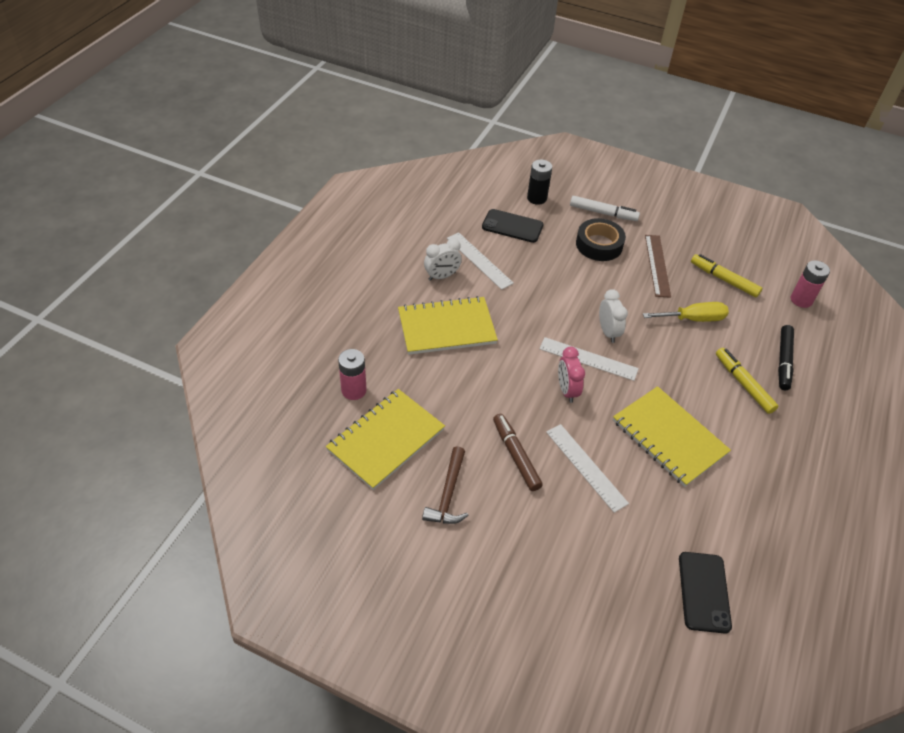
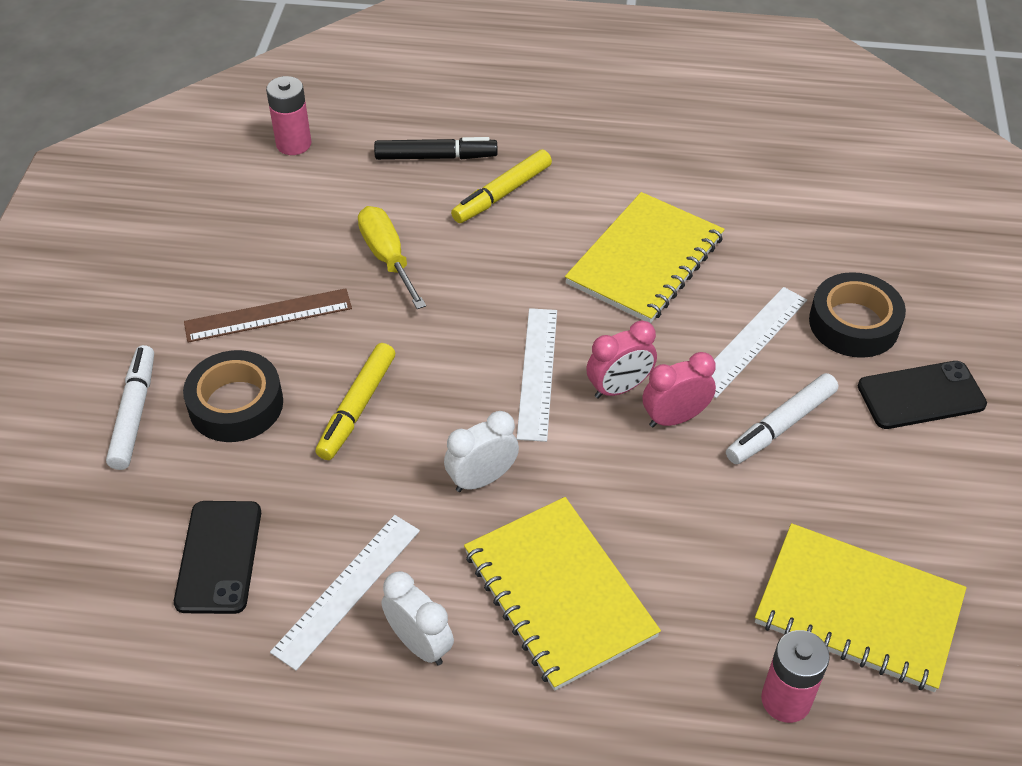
camera: 105 degrees left, 0 degrees up
brown hammer [422,446,468,524] -> none
brown marker [493,414,543,491] -> white marker [726,373,838,464]
black battery [527,159,552,205] -> none
white clock [599,289,628,343] -> white clock moved to [444,411,519,492]
black phone [679,552,732,634] -> black phone moved to [858,361,987,429]
yellow marker [691,254,762,297] -> yellow marker moved to [315,343,395,460]
none -> pink clock [643,352,716,427]
none -> black tape [809,272,906,358]

